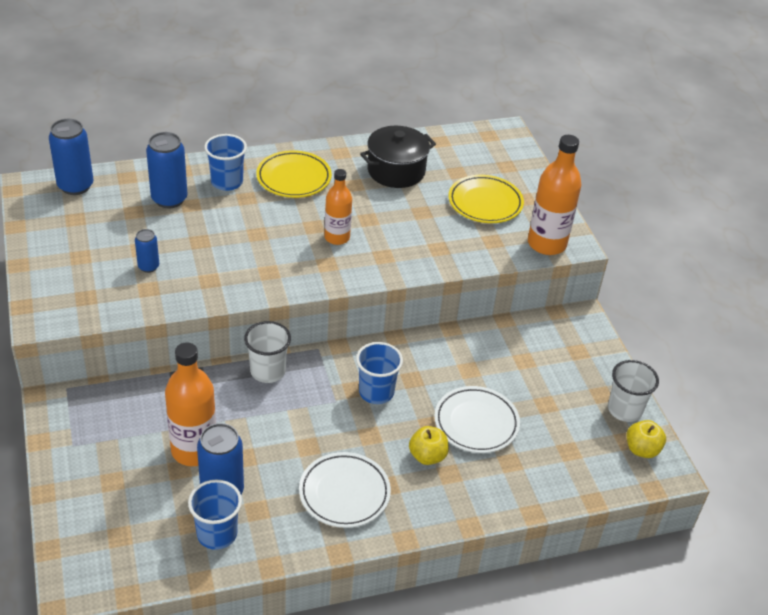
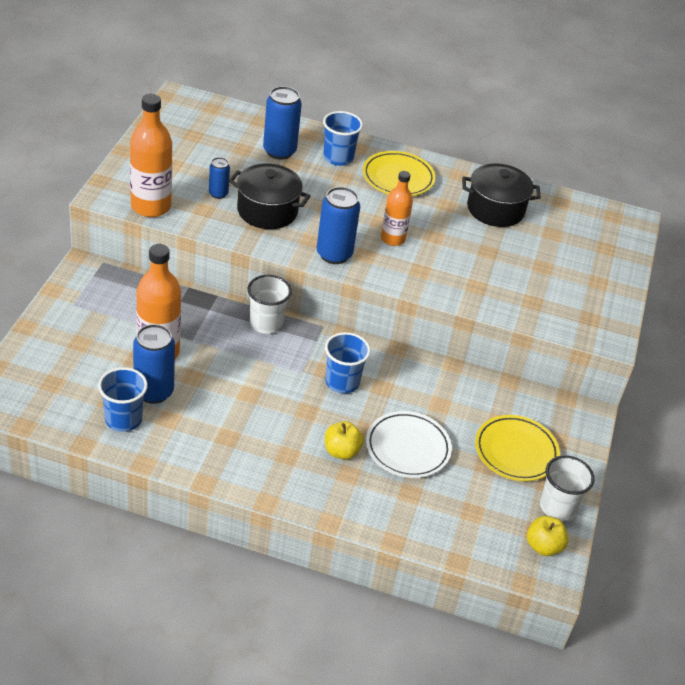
camera: 30 degrees right, 0 degrees up
blue can [49,119,93,195] -> blue can moved to [317,187,360,264]
white plate [299,452,391,528] -> none
yellow plate [449,175,524,223] -> yellow plate moved to [475,415,560,481]
orange bottle [528,135,582,255] -> orange bottle moved to [130,94,172,217]
none -> black pot [229,163,310,229]

